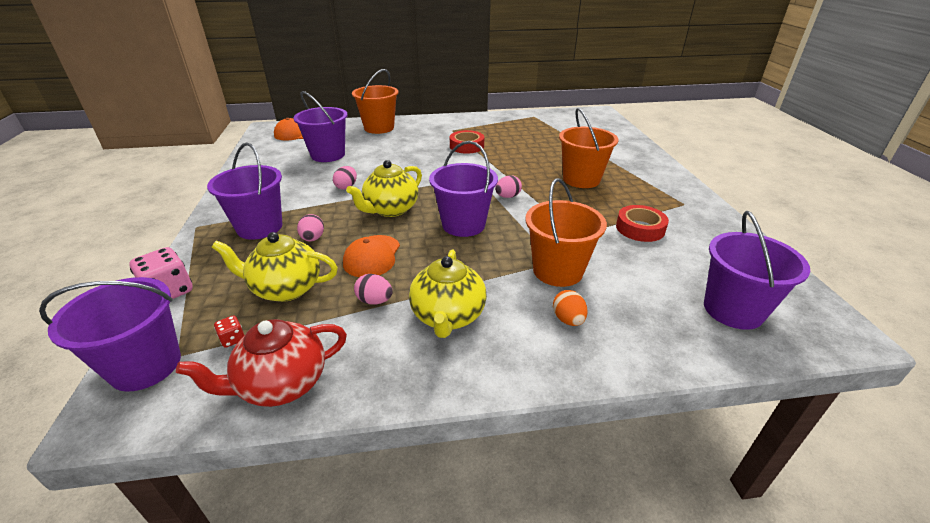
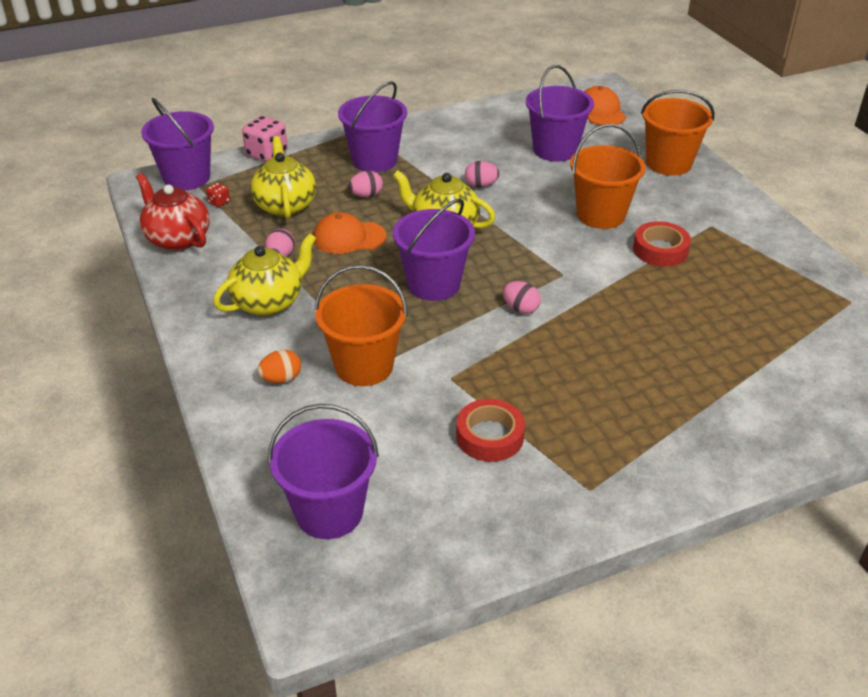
camera: 75 degrees right, 5 degrees up
yellow teapot [409,250,487,338] -> yellow teapot turned 150 degrees clockwise [213,234,316,316]
orange bucket [559,108,619,188] -> orange bucket moved to [570,124,646,229]

